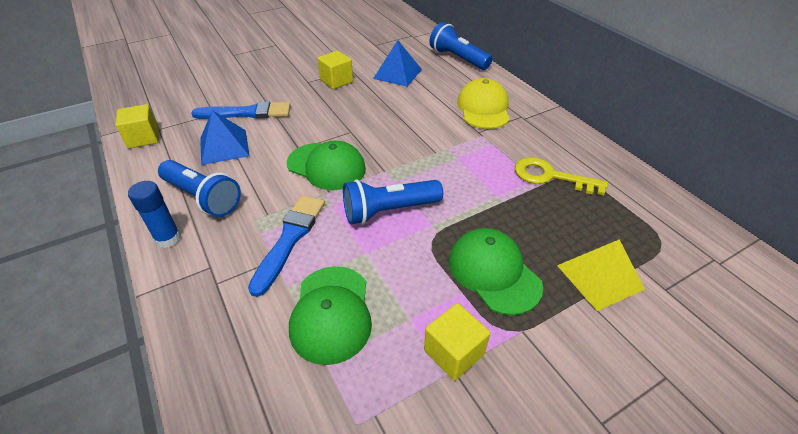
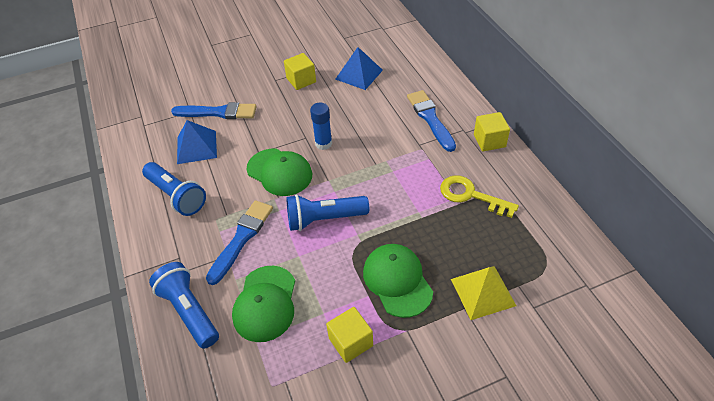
camera: 10 degrees right, 5 degrees up
yellow cube [115,104,159,148] -> yellow cube moved to [474,112,510,151]
blue glue stick [128,181,181,248] -> blue glue stick moved to [310,102,332,150]
blue flashlight [429,22,493,70] -> blue flashlight moved to [149,262,219,349]
yellow cap [457,78,510,129] -> blue brush [407,90,456,152]

